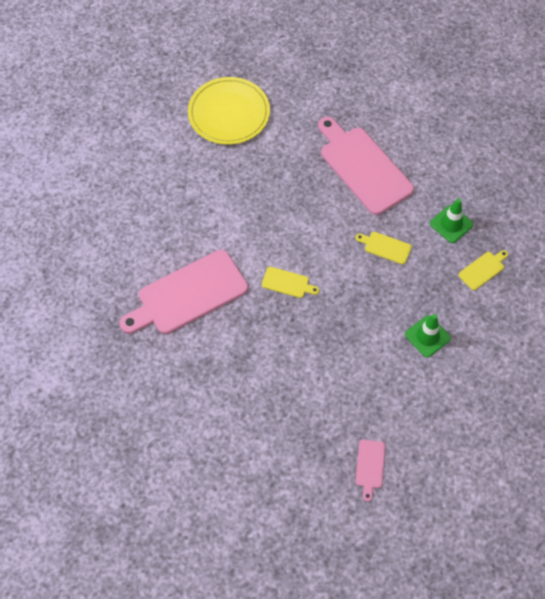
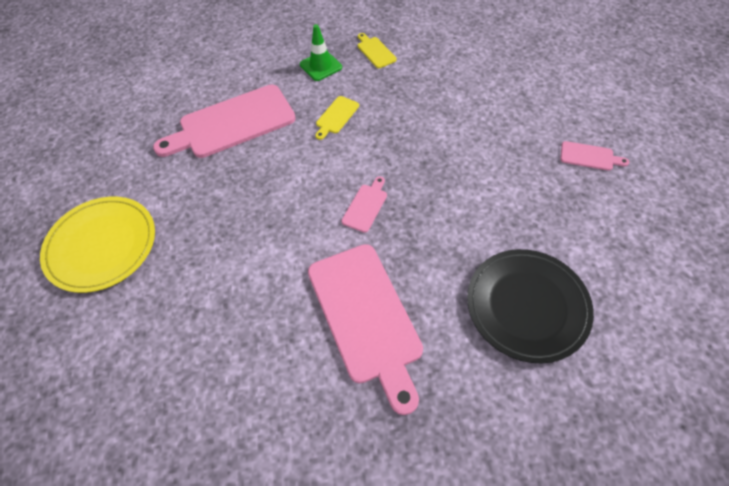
camera: 80 degrees left, 5 degrees down
yellow cutting board [262,267,319,298] -> pink cutting board [341,176,387,233]
green traffic cone [405,314,451,357] -> none
none -> black plate [467,249,594,363]

